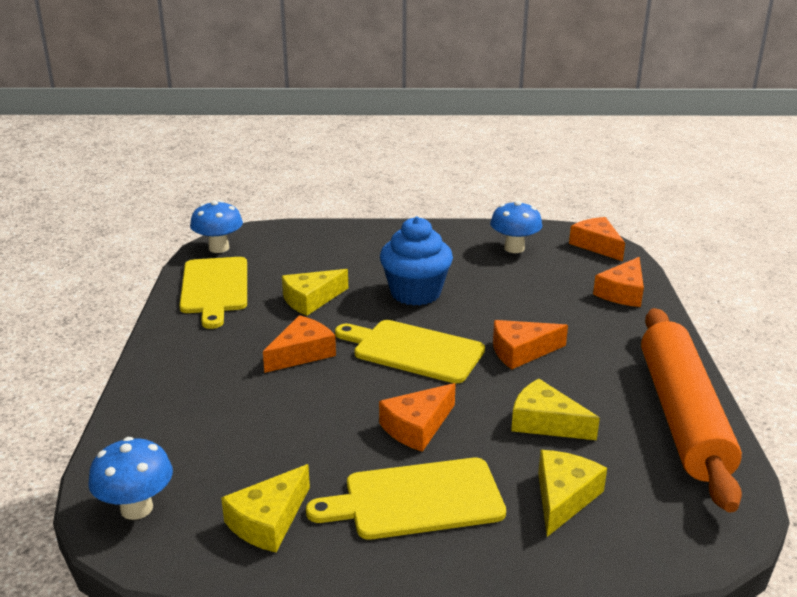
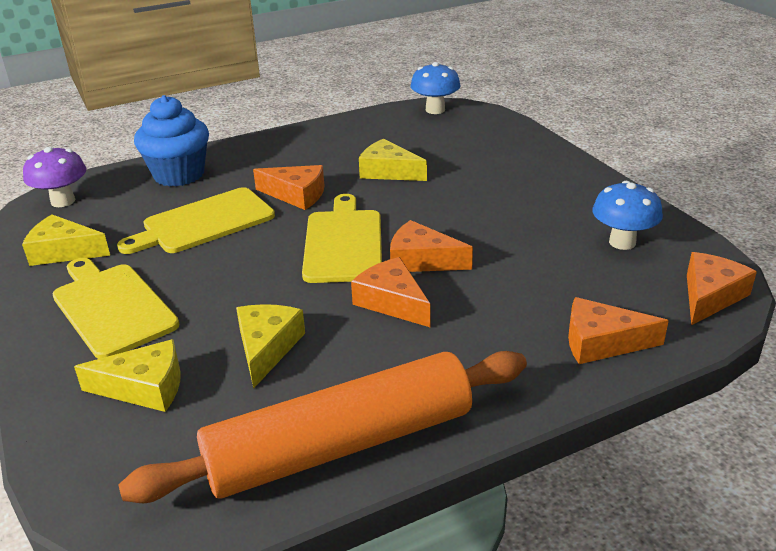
camera: 65 degrees right, 5 degrees up
blue mushroom [88,437,173,520] -> purple mushroom [23,147,87,207]
yellow cutting board [179,257,247,329] -> yellow cutting board moved to [117,187,275,254]
orange cheese [379,383,456,452] -> orange cheese moved to [390,220,473,272]
blue cupcake [380,216,453,306] -> blue cupcake moved to [134,95,209,187]

